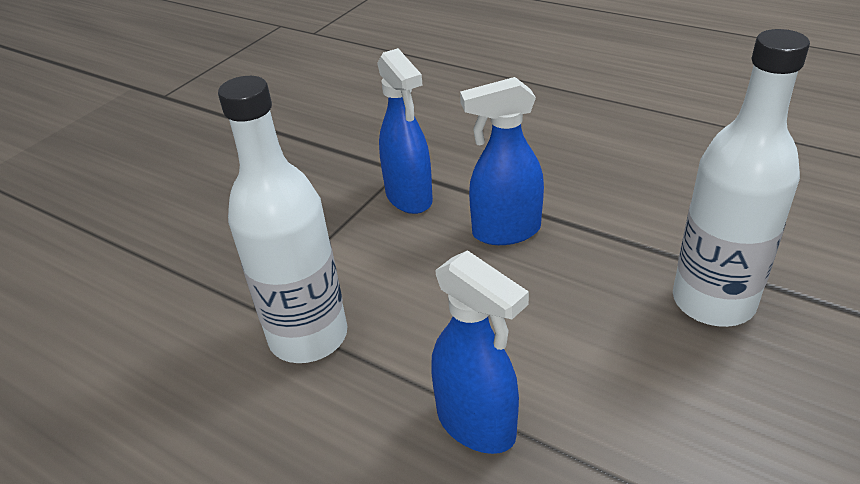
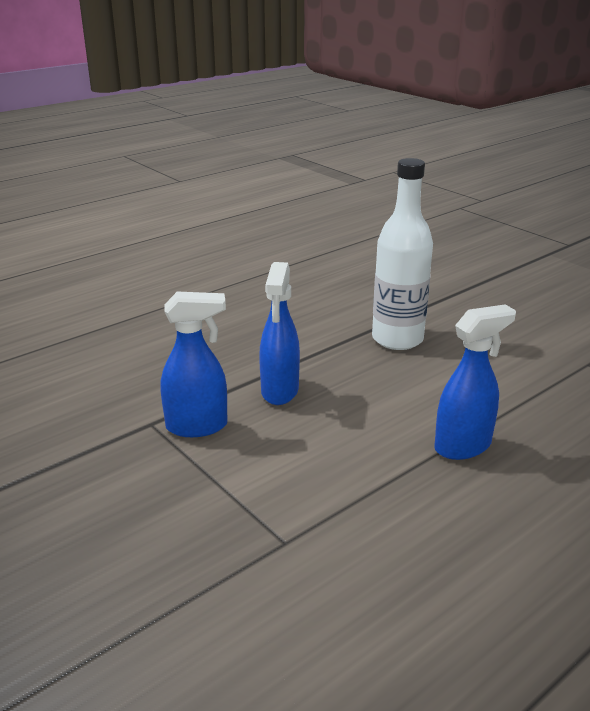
camera: 75 degrees left, 10 degrees down
white bottle [218,76,348,363] -> none

